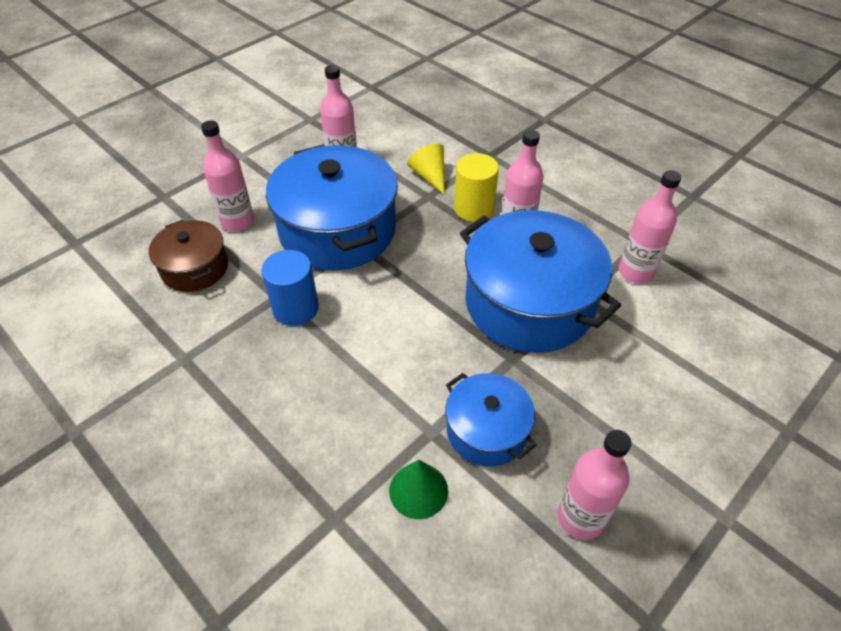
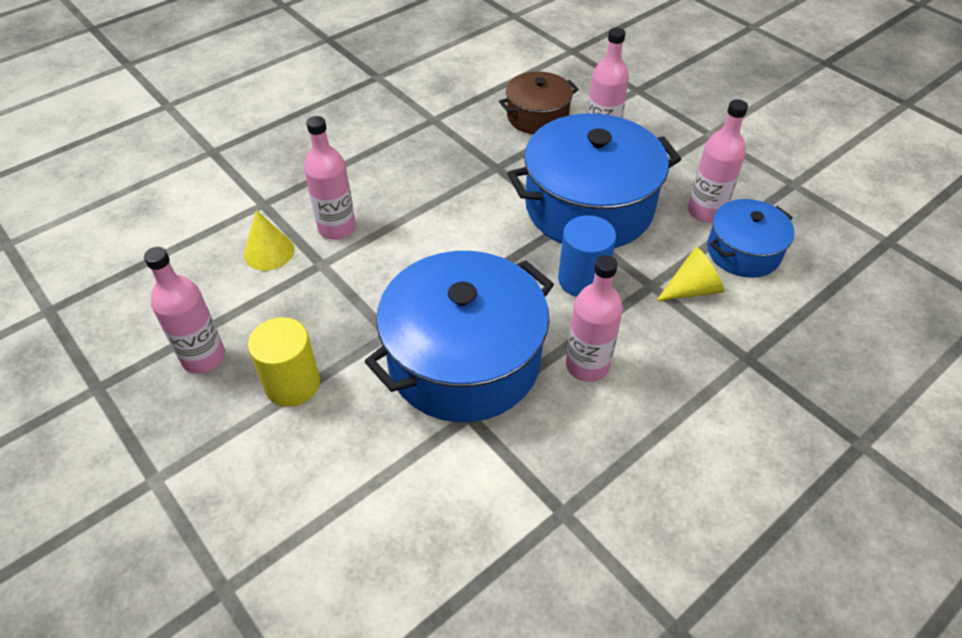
camera: 95 degrees right, 0 degrees up
blue cylinder [262,250,319,326] -> blue cylinder moved to [558,215,616,297]
green cone [389,460,448,519] -> yellow cone [244,210,294,271]
blue pot [445,373,537,466] -> blue pot moved to [707,199,794,278]
yellow cylinder [454,153,499,222] -> yellow cylinder moved to [248,317,320,407]
pink bottle [618,170,681,284] -> pink bottle moved to [304,116,356,240]

